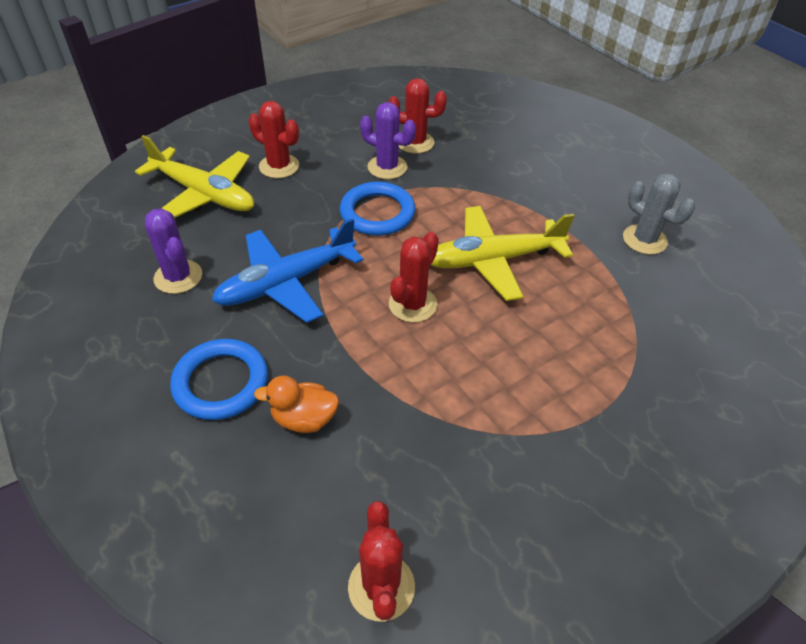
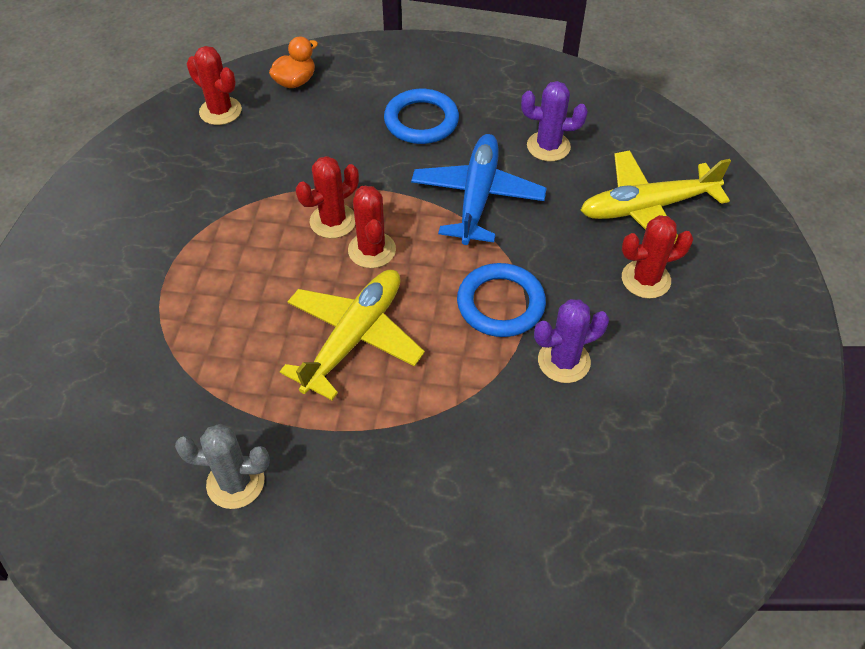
camera: 135 degrees right, 5 degrees up
orange duck [254,376,339,433] -> orange duck moved to [269,37,318,88]
red cactus [388,78,447,153] -> red cactus moved to [296,156,359,238]

